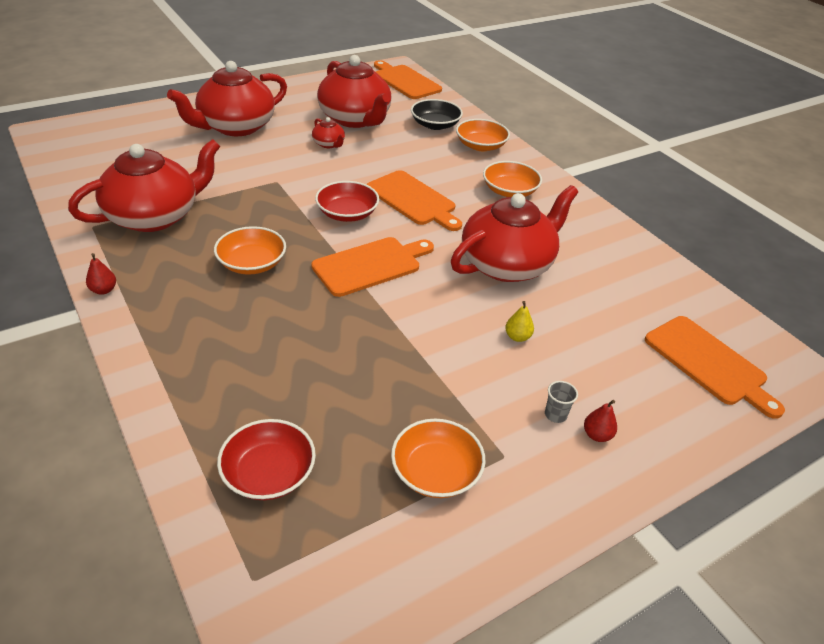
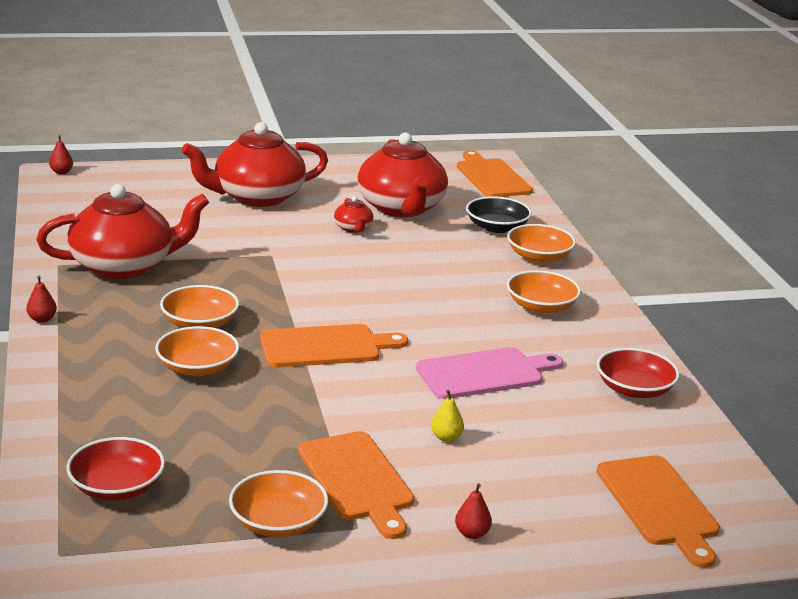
camera: 20 degrees right, 15 degrees down
red bowl [315,181,379,222] -> red bowl moved to [597,348,680,398]
orange cutting board [366,170,462,231] -> orange cutting board moved to [298,431,414,539]
red teapot [451,185,578,282] -> pink cutting board [416,347,563,399]
grey cup [545,381,578,423] -> none
none -> red pear [49,135,73,174]
none -> orange bowl [155,326,239,376]

